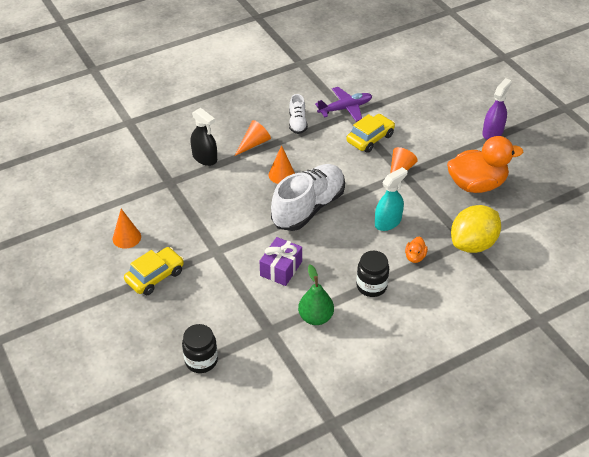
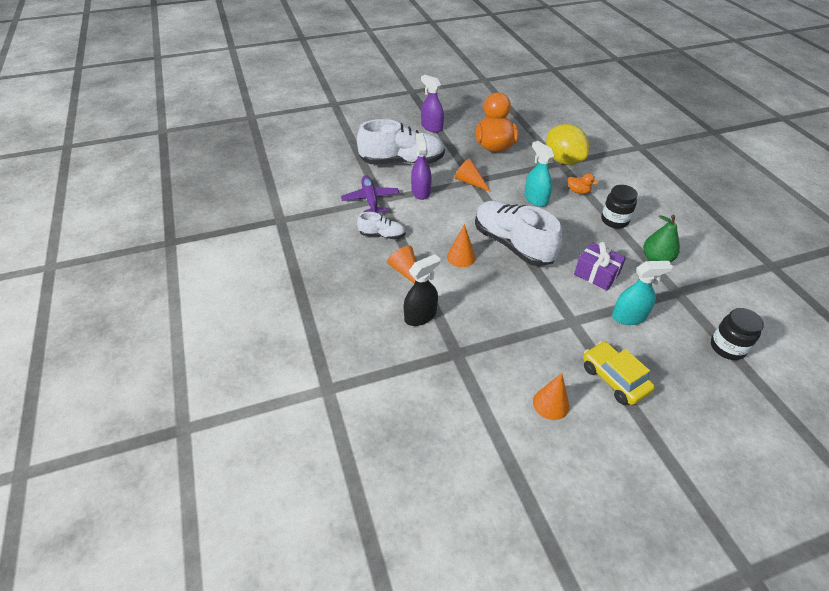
camera: 80 degrees left, 0 degrees up
yellow car [346,114,395,153] -> purple spray bottle [411,133,432,200]
none -> white shoe [357,119,445,165]
none -> turquoise spray bottle [612,261,673,325]

